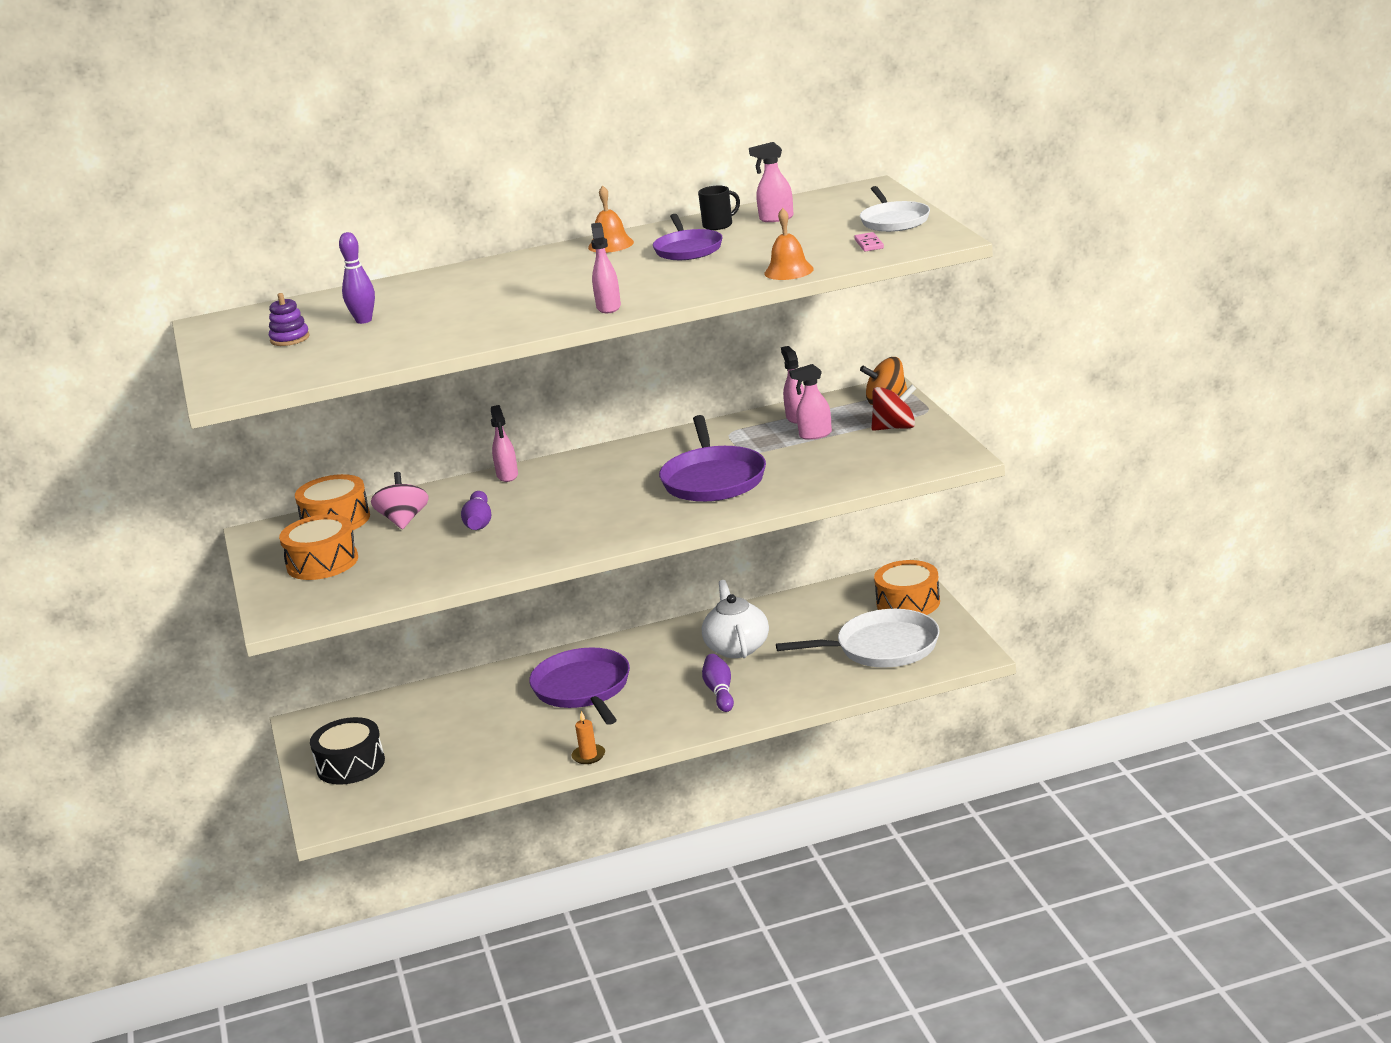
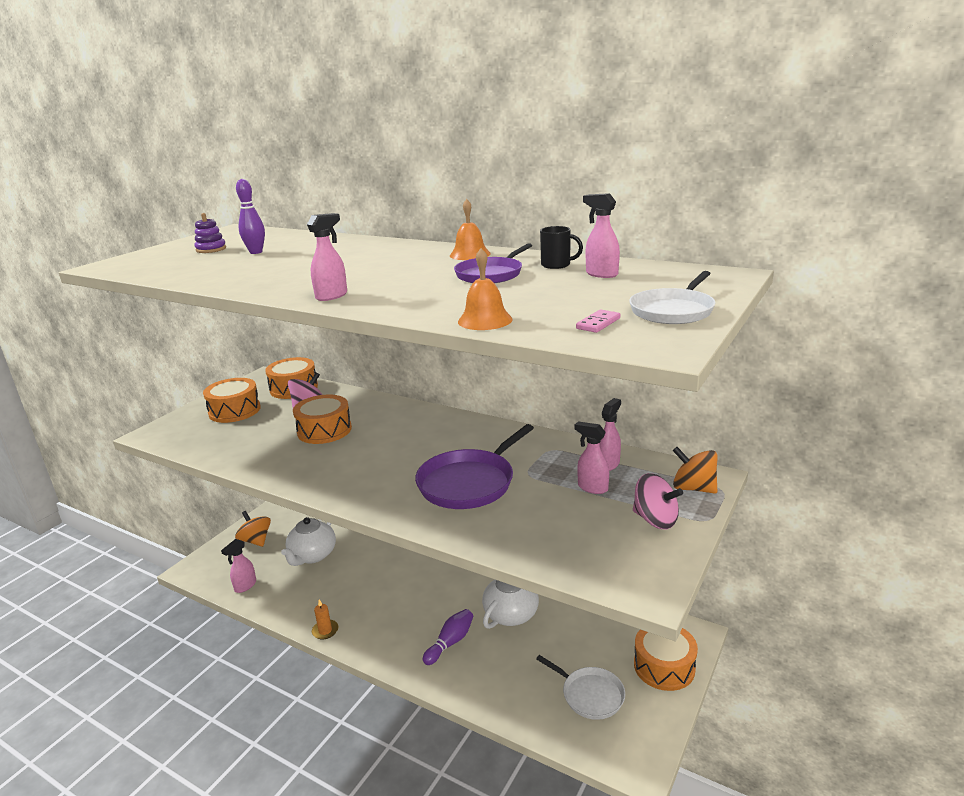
camera: 45 degrees right, 0 degrees up
black drum [310,717,385,785] -> orange spinning top [235,511,271,547]
purple bowling pin [461,491,491,530] -> orange drum [293,395,352,444]
pink spray bottle [491,405,518,482] -> pink spray bottle moved to [221,539,256,593]
purple pan [529,648,630,725] -> none
white pan [776,609,939,668] -> white pan [536,655,625,720], size x0.64
red spinning top [871,385,917,431] -> pink spinning top [633,473,683,529]
none -> white teapot [281,517,336,566]

